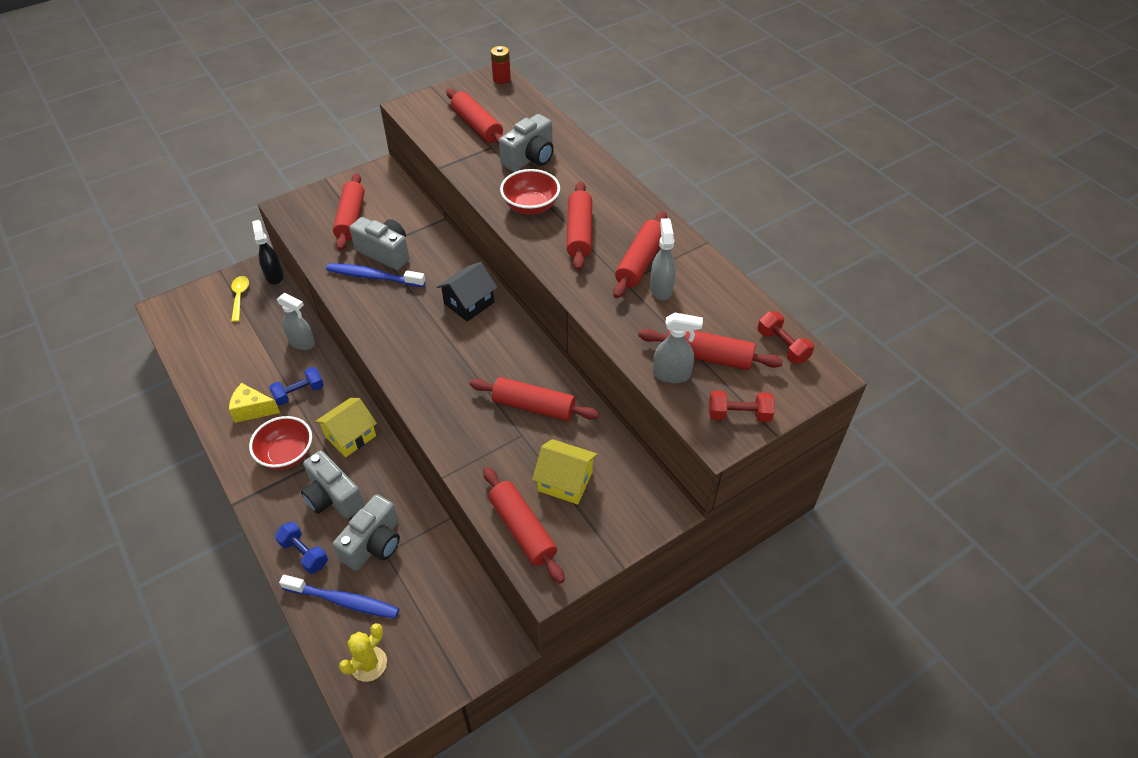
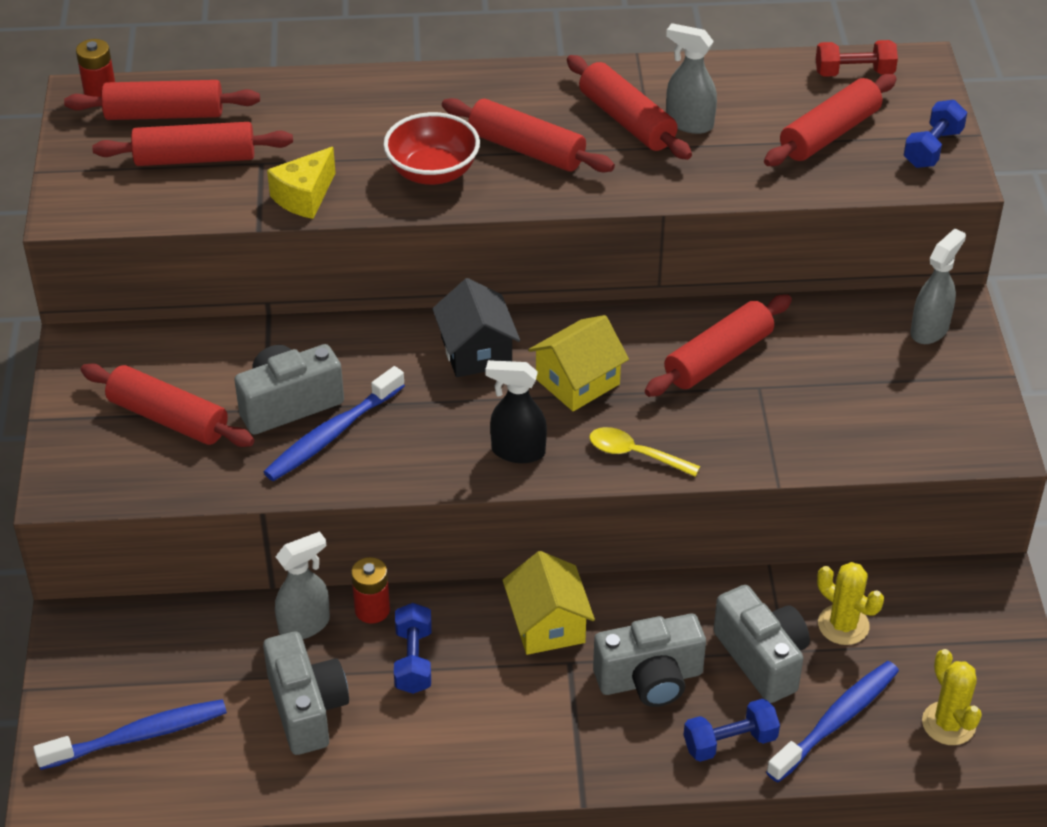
camera: 60 degrees left, 5 degrees down
yellow cheese [229,383,280,423] -> yellow cheese moved to [267,147,336,219]
yellow spoon [231,276,249,322] -> yellow spoon moved to [589,427,700,477]
red bowl [249,416,312,470] -> none
black spray bottle [252,220,284,284] -> black spray bottle moved to [486,360,547,463]
red rolling pin [483,467,565,583] -> red rolling pin moved to [64,80,260,120]
grey camera [499,114,554,172] -> grey camera moved to [263,631,349,755]
yellow house [532,439,597,504] -> yellow house moved to [528,315,629,411]
grey spray bottle [653,313,703,383] -> grey spray bottle moved to [910,228,966,344]
red dumbbell [709,391,775,422] -> blue dumbbell [904,100,967,168]
none -> blue toothbrush [33,699,227,770]
none -> red battery [351,557,390,623]
none -> yellow cactus [817,562,884,645]

